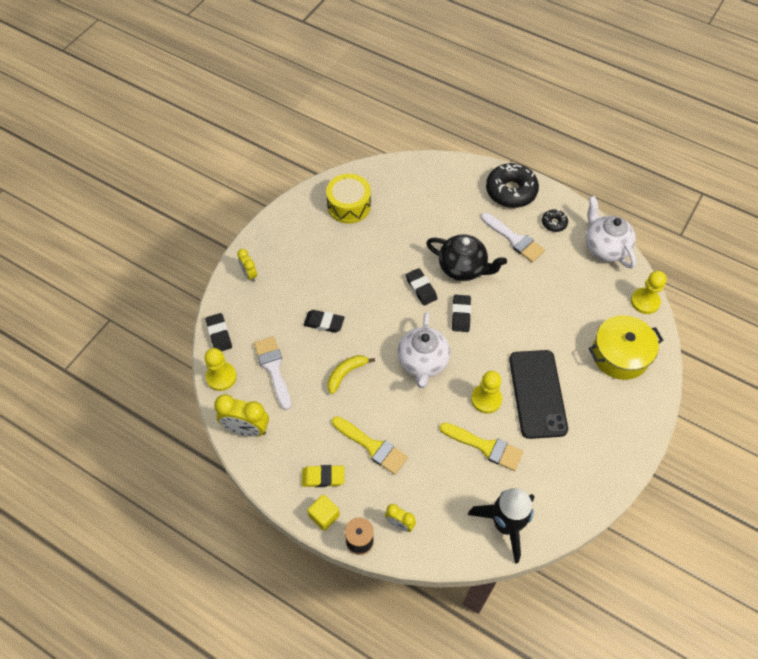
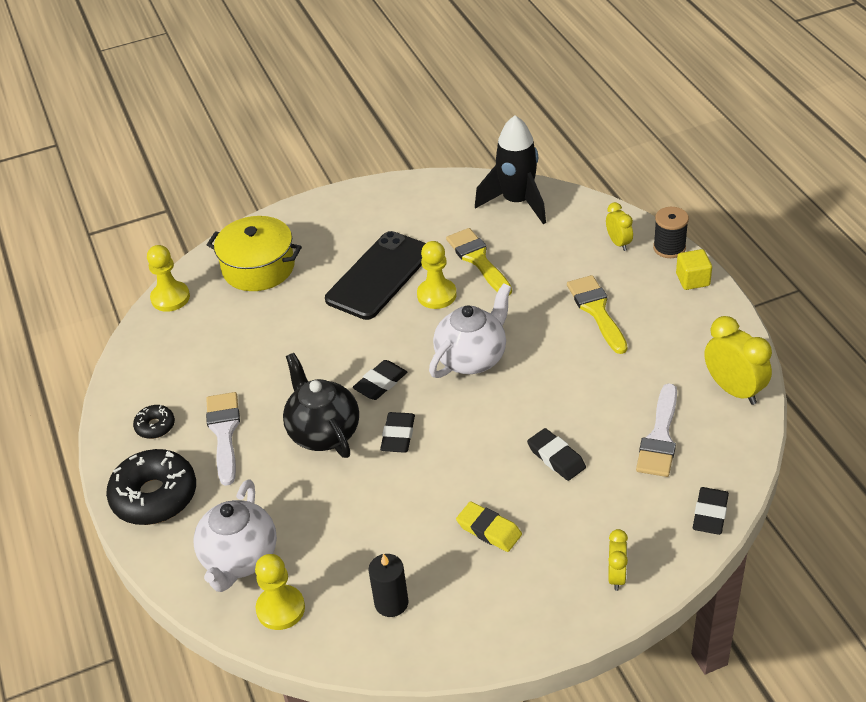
camera: 140 degrees left, 15 degrees down
yellow pawn [204,348,237,391] -> yellow pawn moved to [255,554,305,630]
yellow eraser [302,465,344,487] -> yellow eraser moved to [456,501,522,552]
yellow drum [326,174,371,223] -> black candle [368,554,408,617]
yellow banana [327,355,375,394] -> none
white teapot [586,196,636,269] -> white teapot moved to [193,479,277,592]

